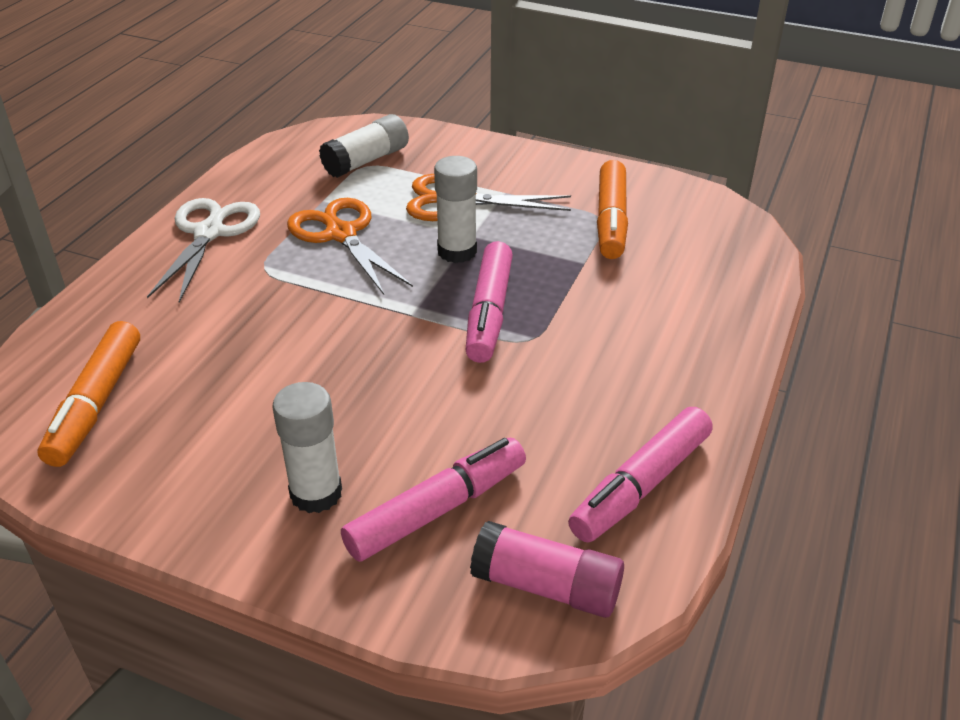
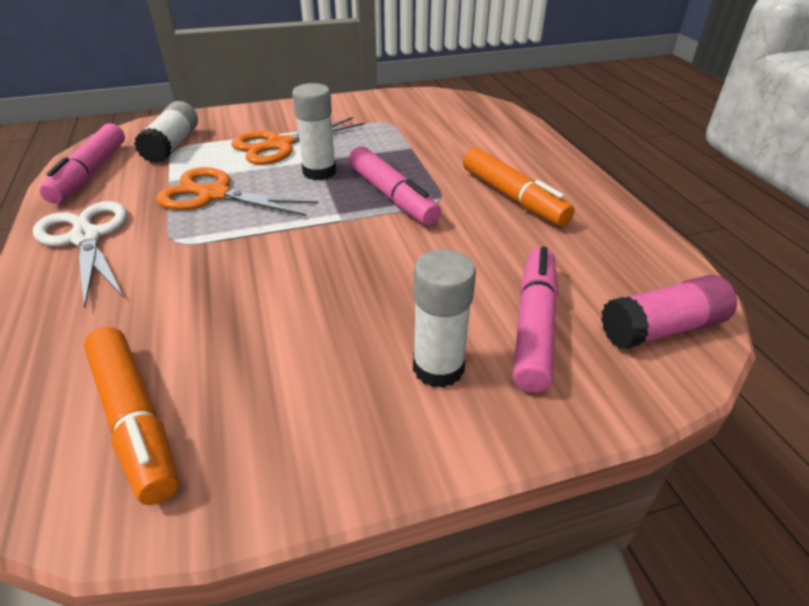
camera: 40 degrees left, 0 degrees up
pink marker [568,407,713,543] -> pink marker moved to [39,123,125,204]
orange marker [597,160,628,259] -> orange marker moved to [463,148,575,226]

